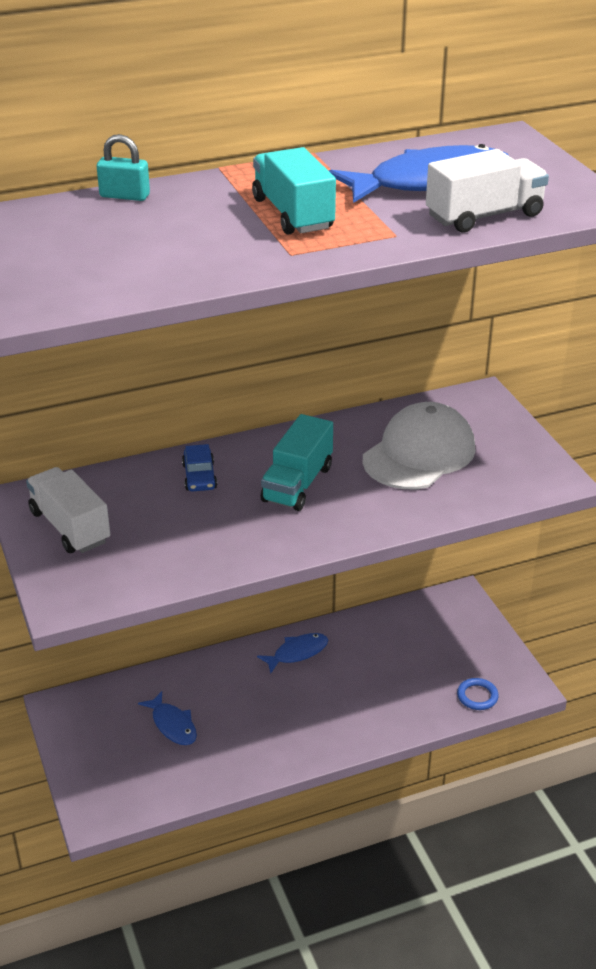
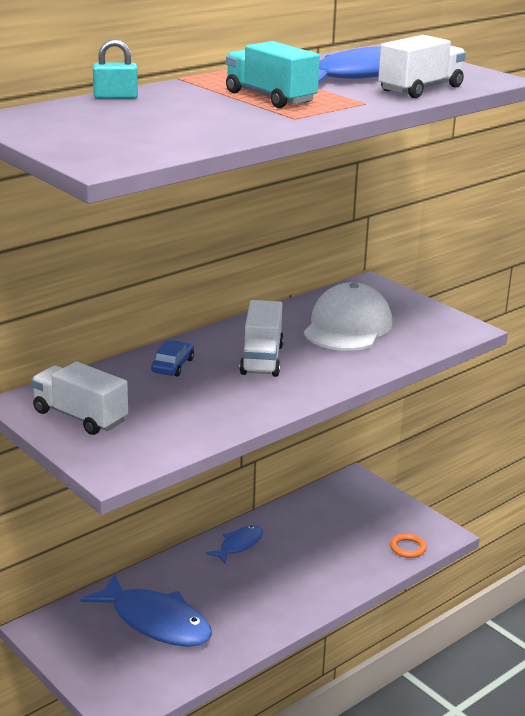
camera: 20 degrees left, 10 degrees down
blue fish [138,691,197,745] -> blue fish [80,573,212,647], size x1.90
blue car [182,444,217,492] -> blue car turned 135 degrees counterclockwise [151,340,194,377]
turquoise truck [261,414,333,511] -> white truck [239,300,284,377]
blue ring [457,678,499,710] -> orange ring [390,533,427,558]

